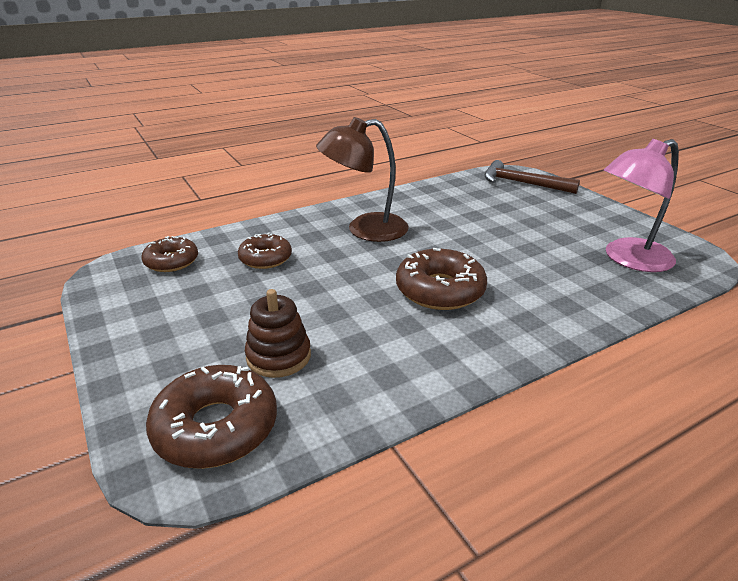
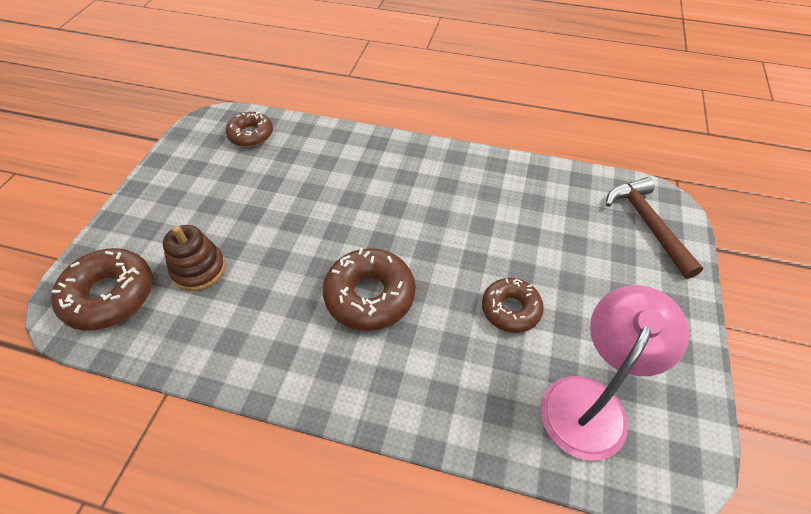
camera: 45 degrees right, 20 degrees up
brown donut [238,233,292,269] -> brown donut moved to [482,278,544,333]
brown lamp [316,117,409,242] -> none
pink lamp [604,139,679,272] -> pink lamp turned 105 degrees clockwise [541,285,689,461]

